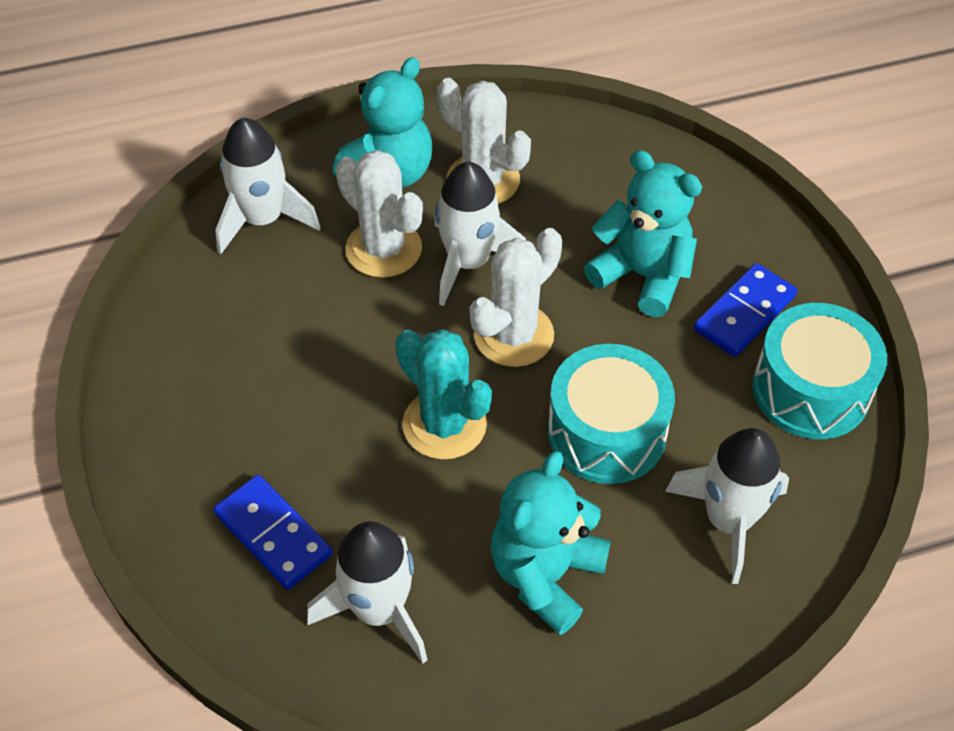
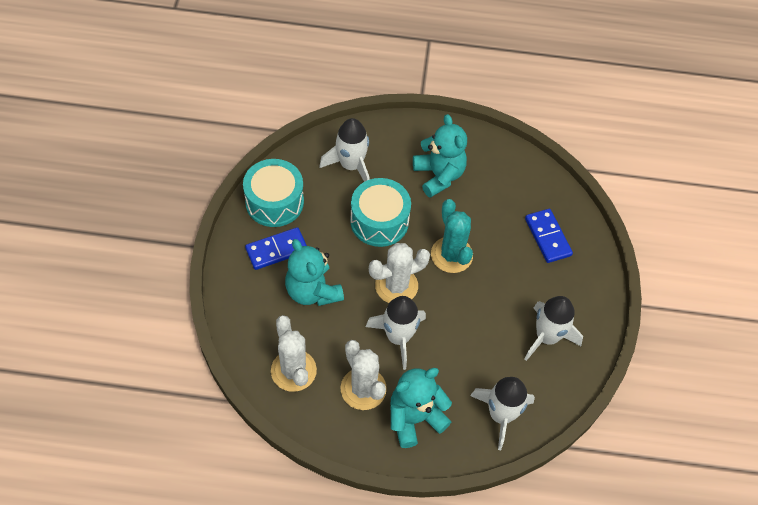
camera: 160 degrees left, 5 degrees up
white rocket [307,521,428,664] -> white rocket moved to [525,296,583,361]
white cactus [336,150,423,278] -> white cactus moved to [271,315,317,392]
turquoise teddy bear [491,451,611,635] -> turquoise teddy bear turned 75 degrees counterclockwise [413,114,467,198]

